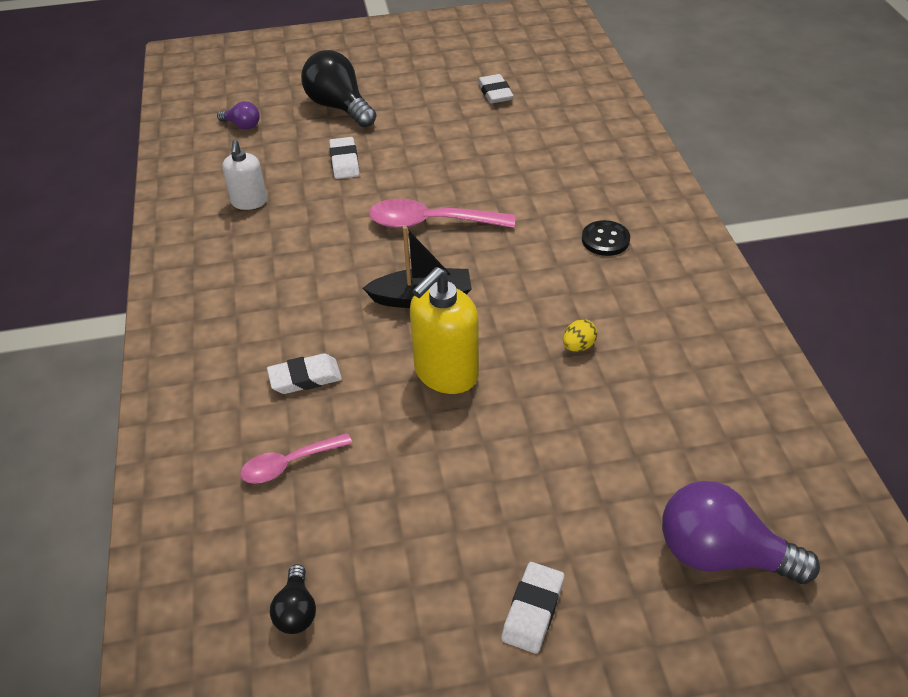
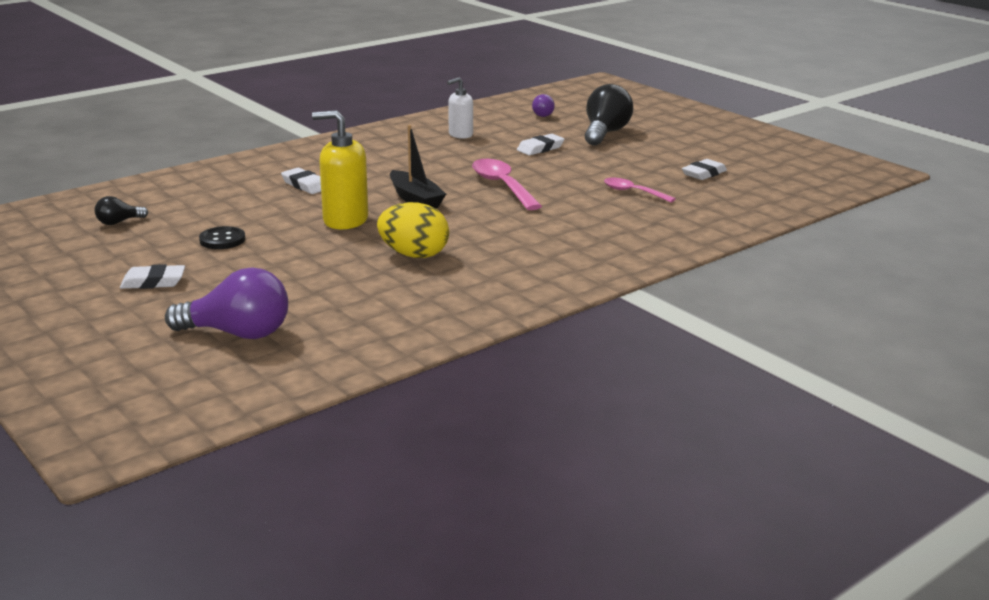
camera: 60 degrees right, 20 degrees down
pink spoon [240,433,353,484] -> pink spoon moved to [604,178,676,202]
yellow egg [563,319,598,352] -> yellow egg [377,202,449,258], size x2.12
black button [582,220,630,256] -> black button moved to [199,226,245,249]
purple light bulb [662,481,820,584] -> purple light bulb turned 105 degrees clockwise [165,267,288,339]

